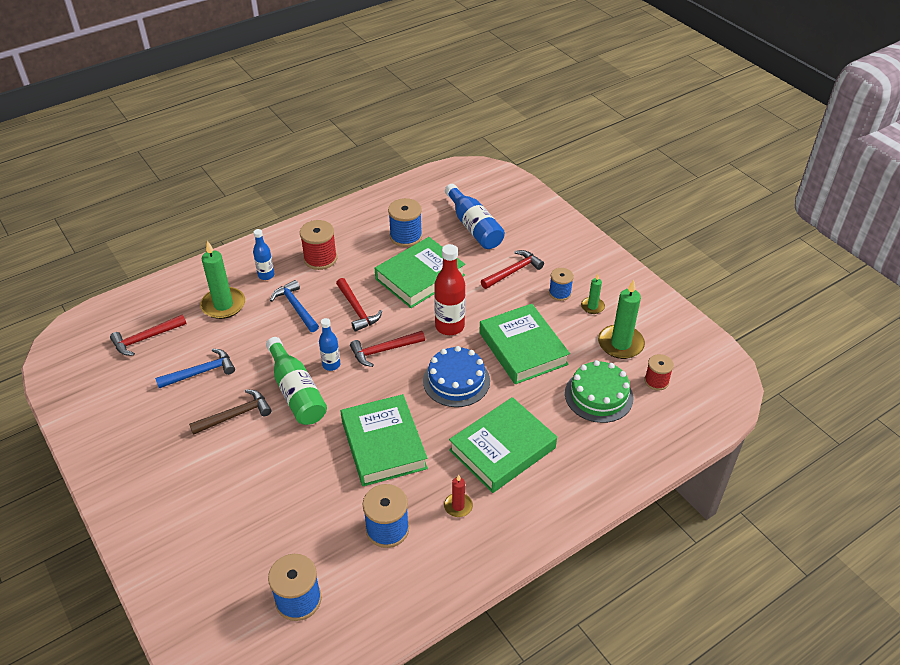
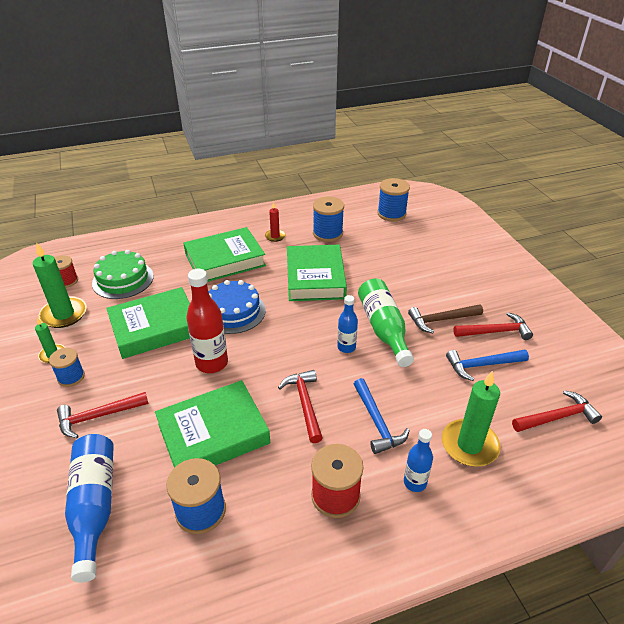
camera: 165 degrees left, 5 degrees down
red hammer [350,331,425,367] -> red hammer moved to [453,312,533,340]
green book [479,304,570,384] -> green book turned 75 degrees clockwise [106,287,190,359]

